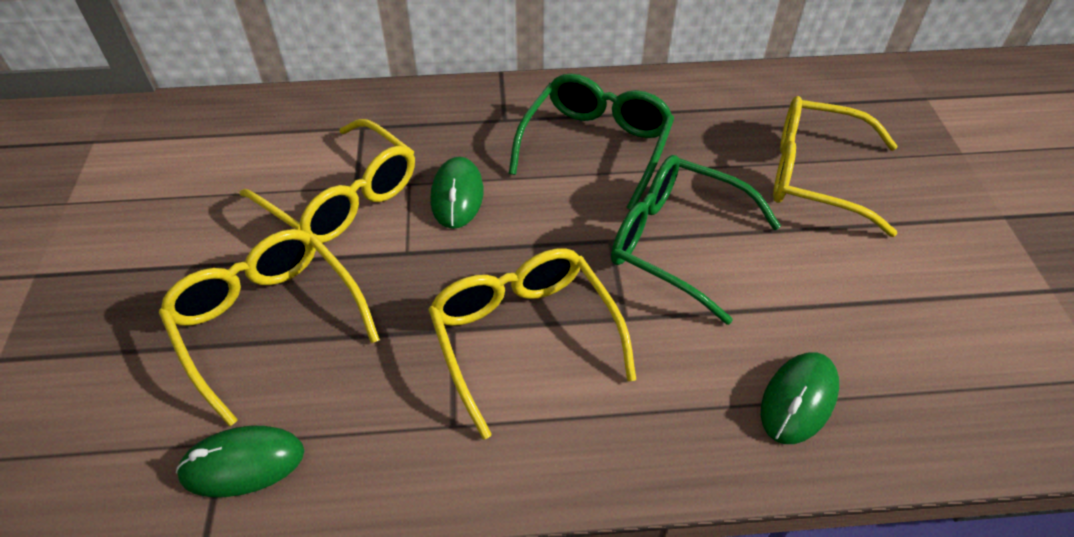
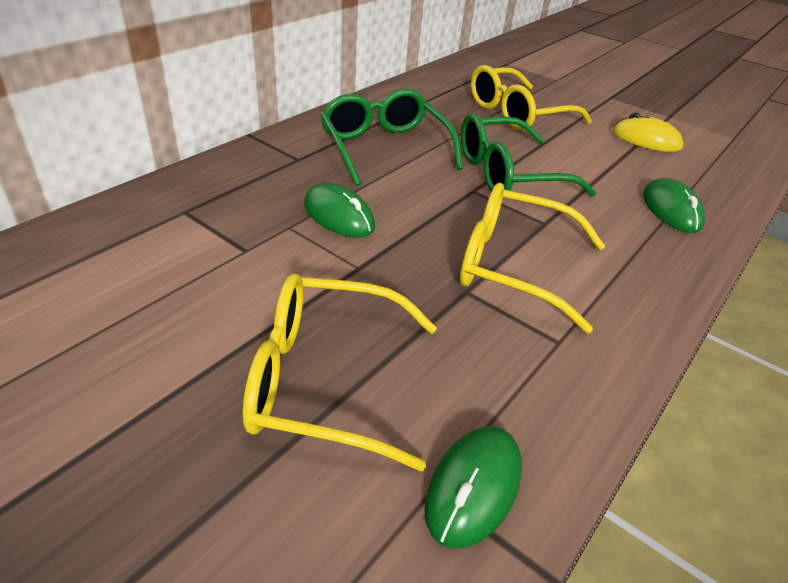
camera: 50 degrees left, 10 degrees down
yellow glasses [239,119,415,243] -> none
none -> yellow mouse [613,113,683,152]

